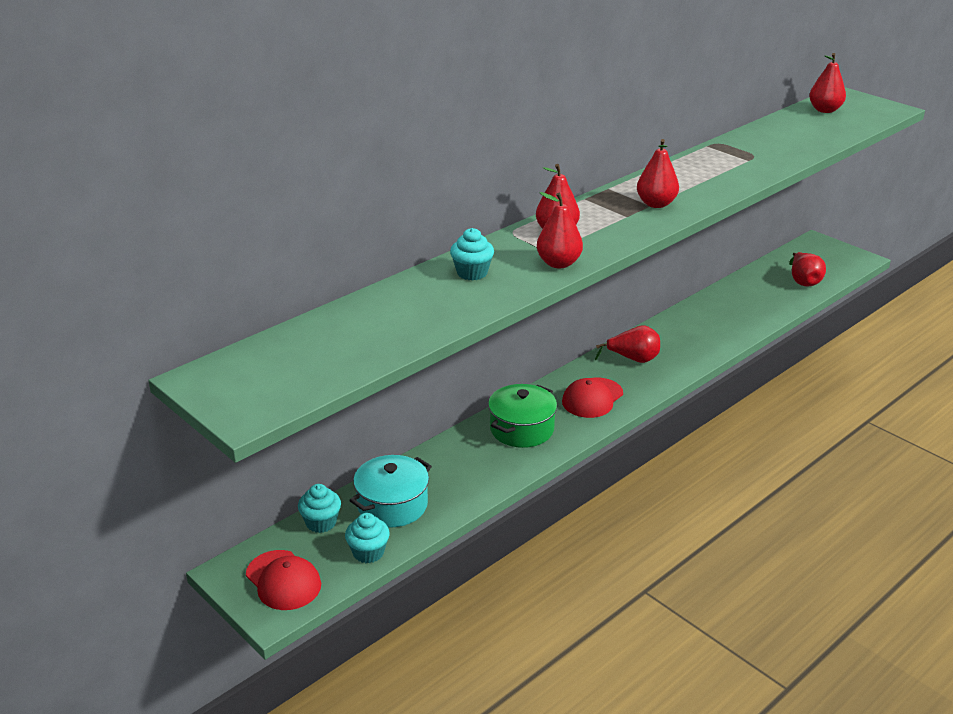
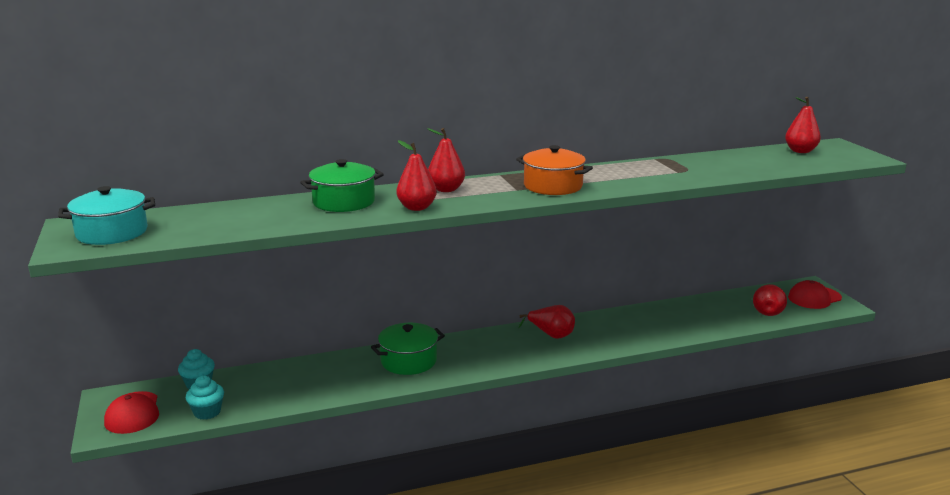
camera: 25 degrees right, 10 degrees down
turquoise pot [349,455,432,527] -> turquoise pot moved to [58,186,155,245]
turquoise cupcake [450,228,494,281] -> green pot [300,159,384,212]
red cap [562,378,623,418] -> red cap moved to [788,280,842,309]
red pear [637,139,679,208] -> orange pot [516,145,593,195]

